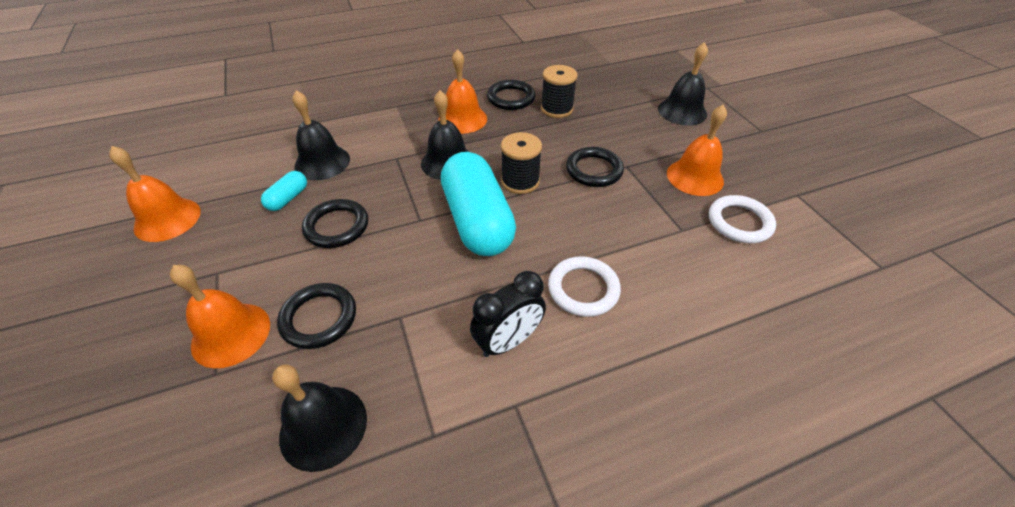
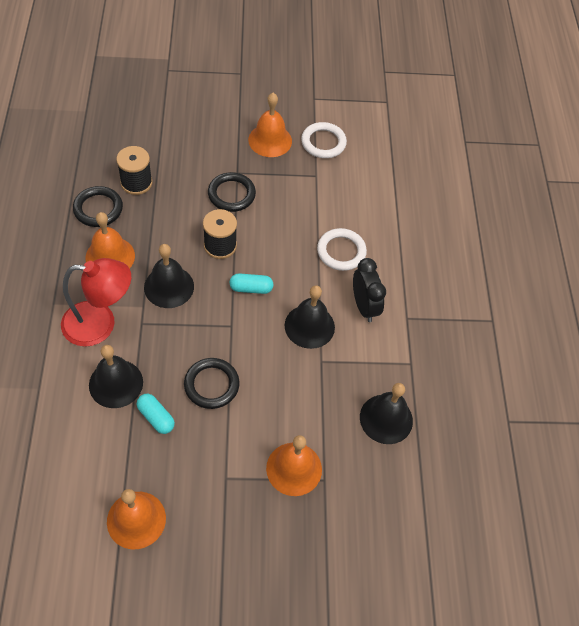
camera: 75 degrees left, 10 degrees up
black ring [277,283,356,349] -> none
turquoise capsule [441,152,516,256] -> turquoise capsule [230,273,274,294], size x0.43
black bell [658,42,708,125] -> black bell moved to [285,285,335,349]
none -> red lamp [61,258,131,347]

